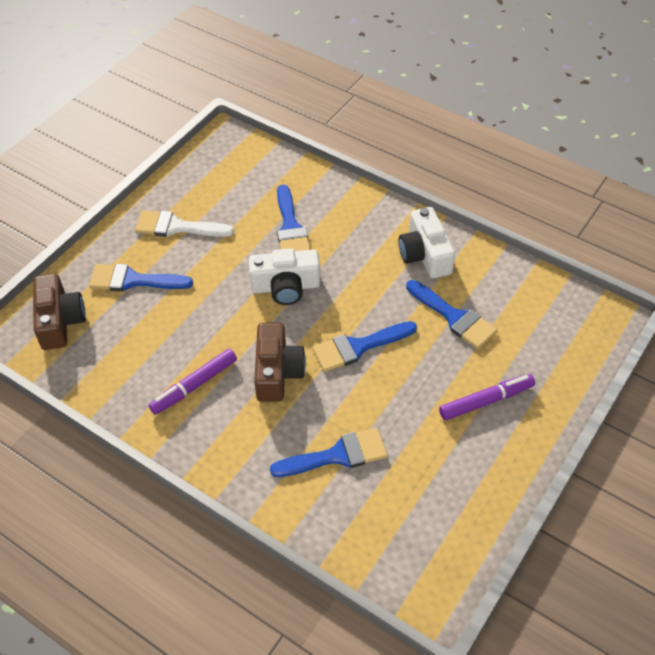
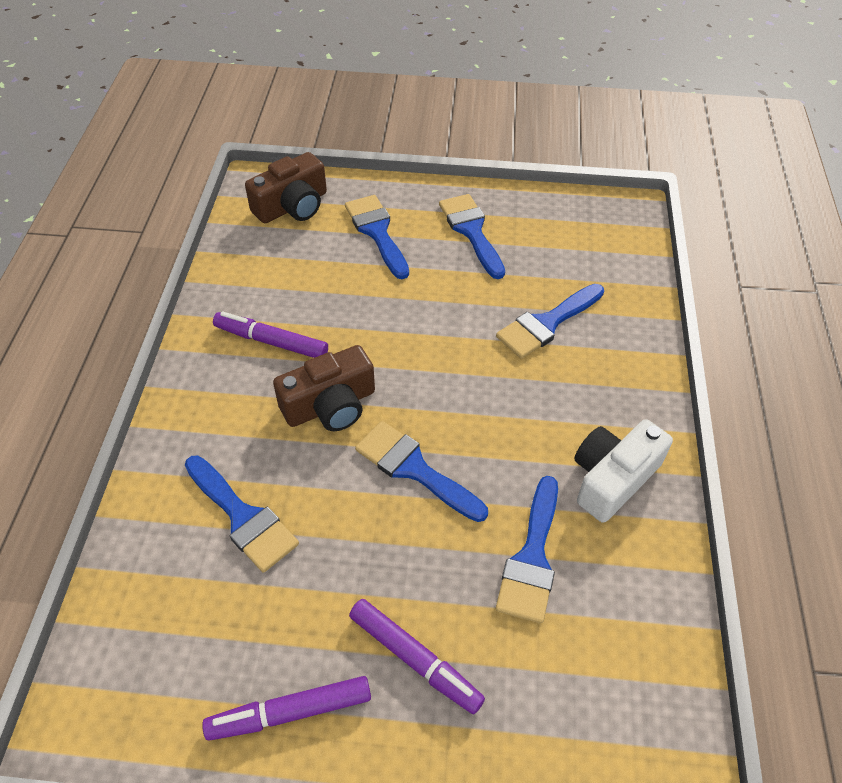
camera: 60 degrees right, 0 degrees up
white brush [135,210,234,237] -> blue brush [439,194,505,279]
white camera [249,249,320,305] -> none
none -> purple marker [202,676,371,741]

